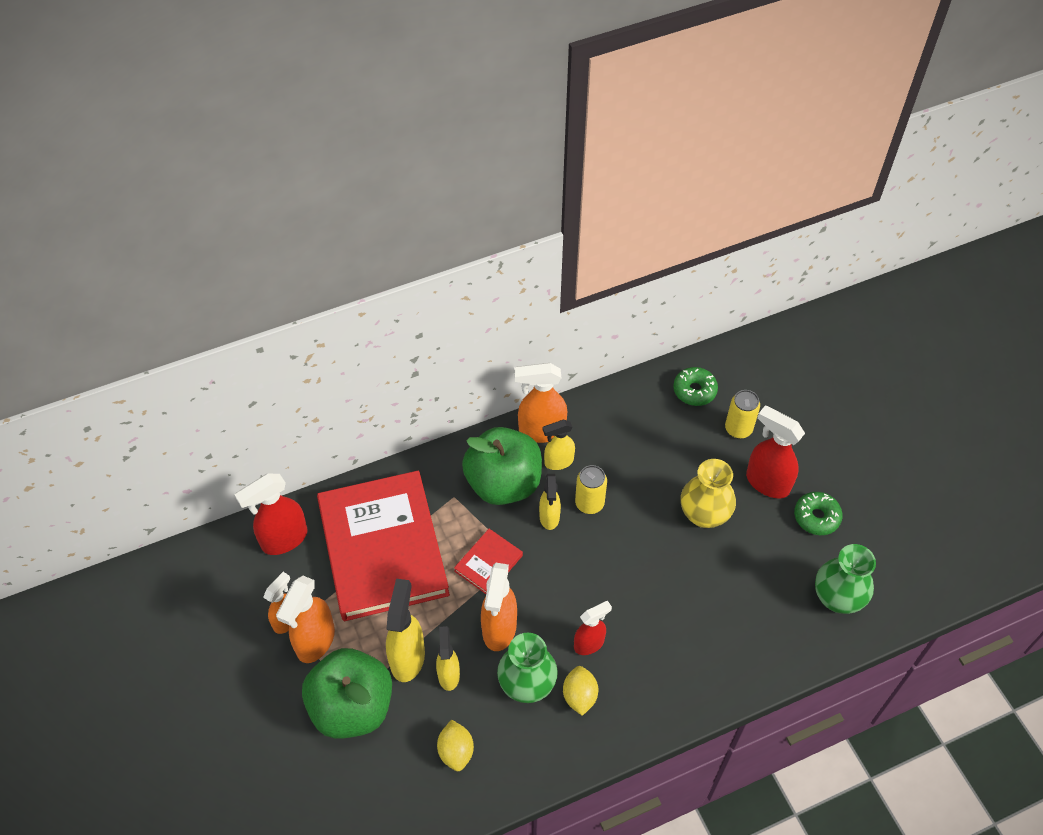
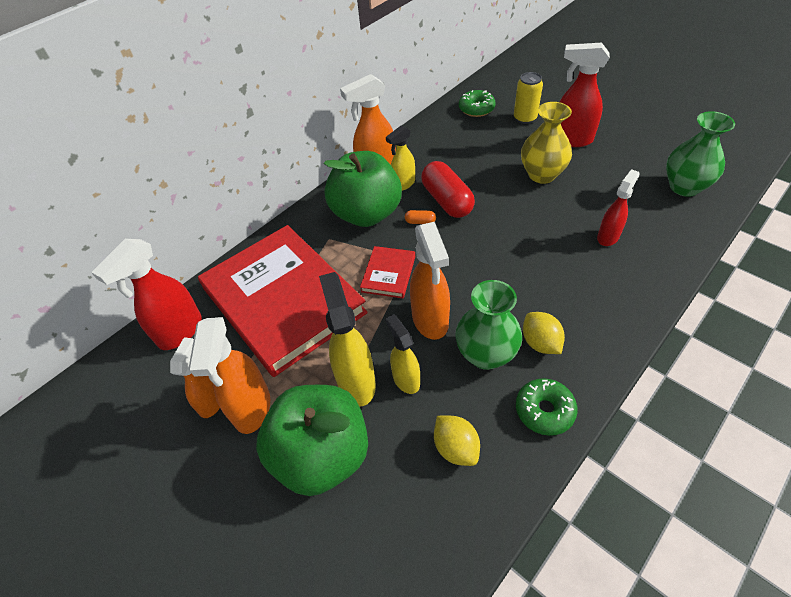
camera: 20 degrees left, 5 degrees down
yellow spray bottle [539,474,561,530] -> orange capsule [405,210,436,224]
red spray bottle [574,600,612,655] -> red spray bottle moved to [597,169,640,246]
yellow can [575,465,607,514] -> red capsule [421,161,475,218]
green donut [794,492,843,535] -> green donut moved to [516,378,578,436]

